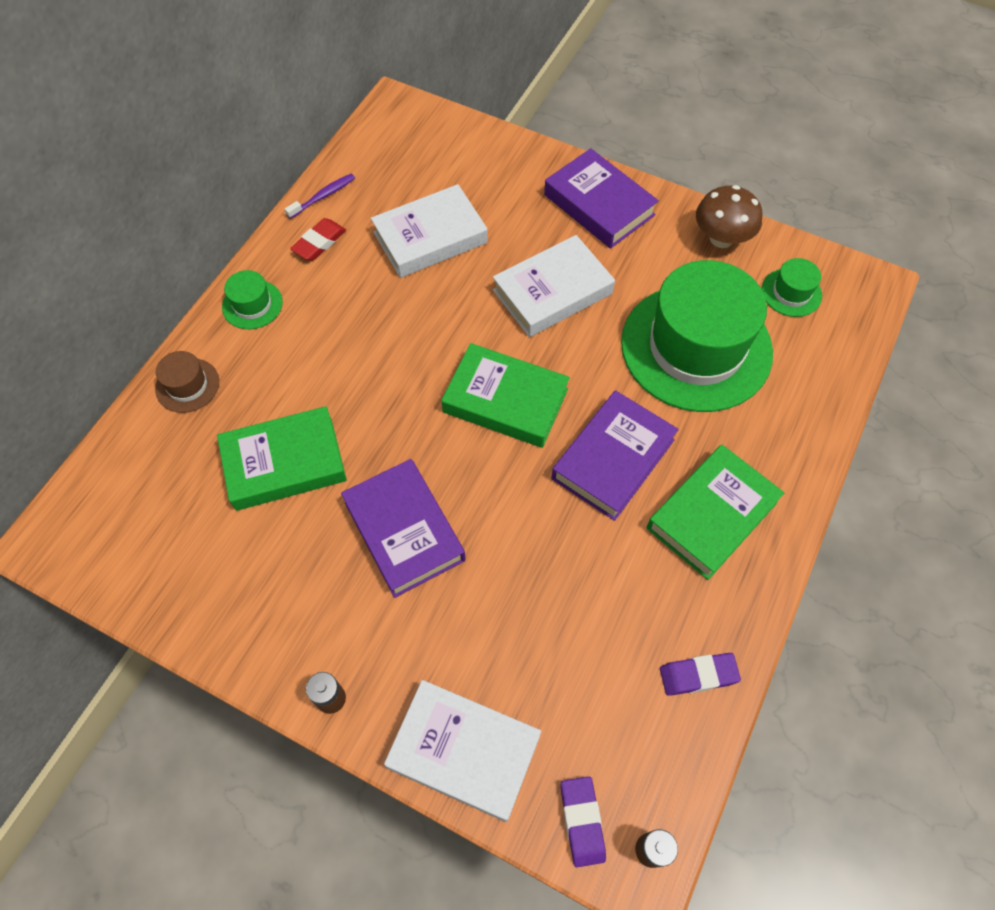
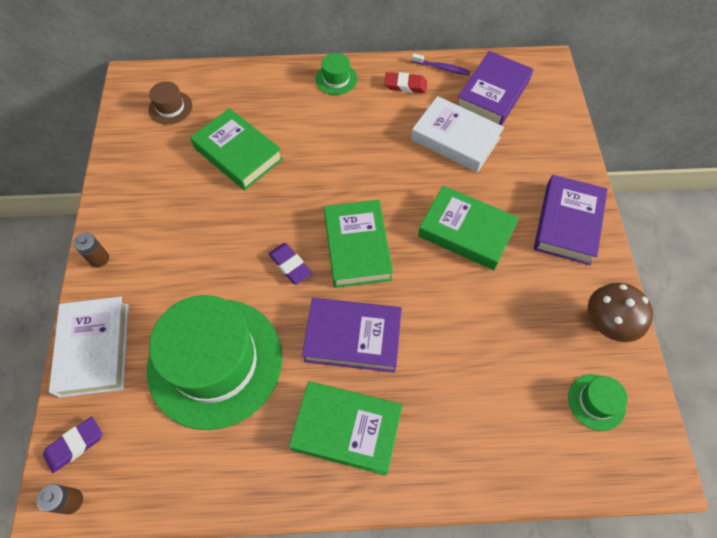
camera: 60 degrees right, 0 degrees up
brown hat [155,351,219,413] -> brown hat moved to [149,81,193,125]
purple book [341,459,466,598] -> purple book moved to [457,51,533,126]
white book [493,235,615,337] -> green book [418,186,519,270]
green hat [621,260,773,412] -> green hat moved to [147,295,282,430]
purple eraser [660,653,741,696] -> purple eraser moved to [269,243,312,285]

